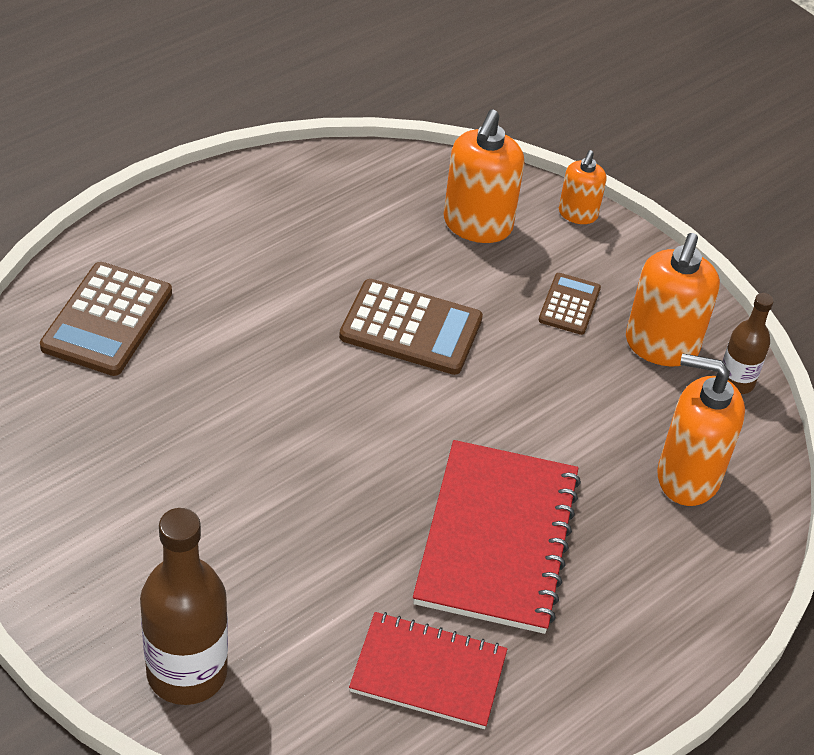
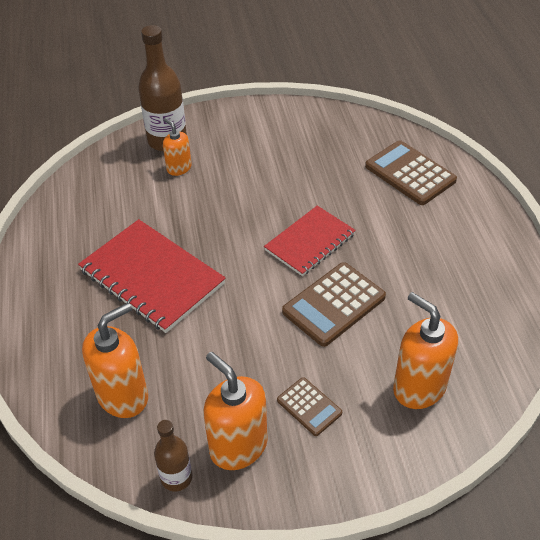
camera: 125 degrees right, 0 degrees up
red notebook [349,612,507,729] -> red notebook moved to [264,206,356,276]
orange soap dispenser [559,150,607,224] -> orange soap dispenser moved to [163,118,192,176]

